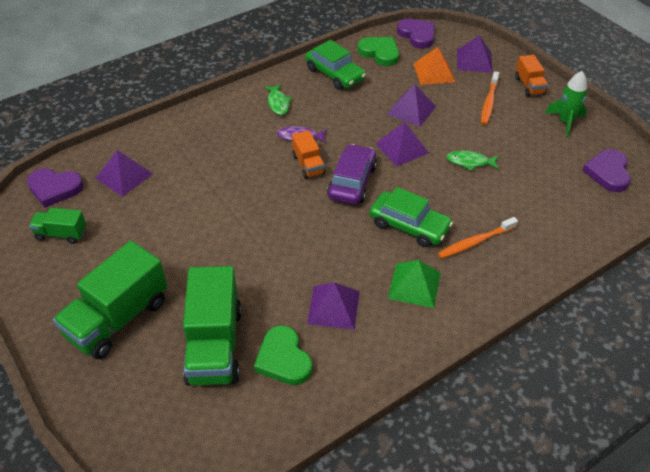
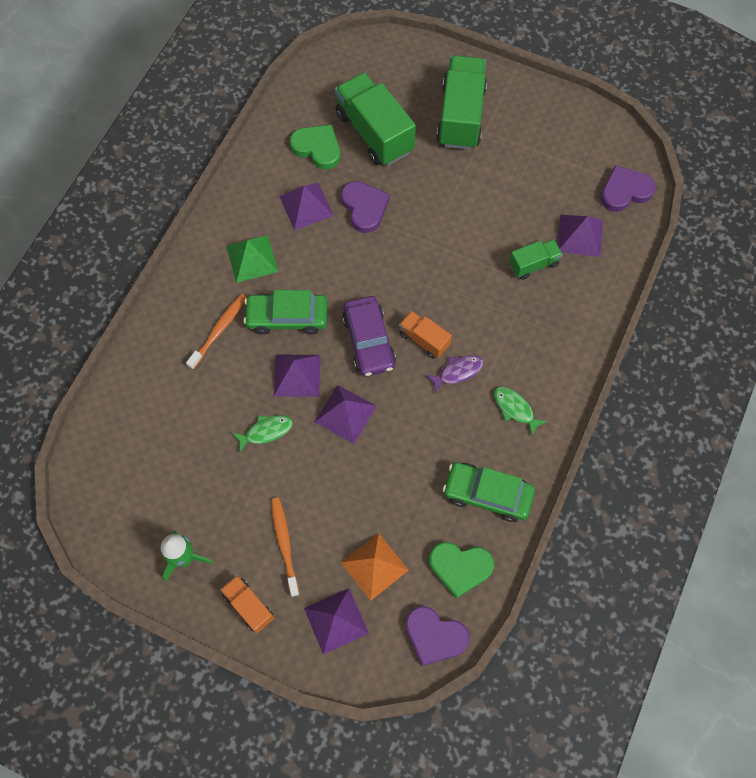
camera: 150 degrees right, 20 degrees up
green truck [29,208,86,244] -> green truck moved to [509,239,563,280]
purple pyramid [387,84,436,127] -> purple pyramid moved to [274,354,321,397]
purple heart [582,149,631,192] -> purple heart moved to [341,181,390,233]

